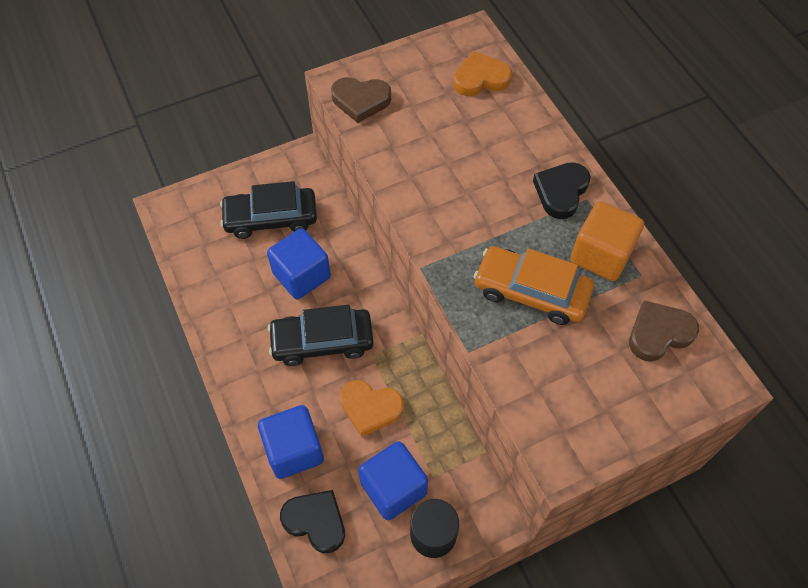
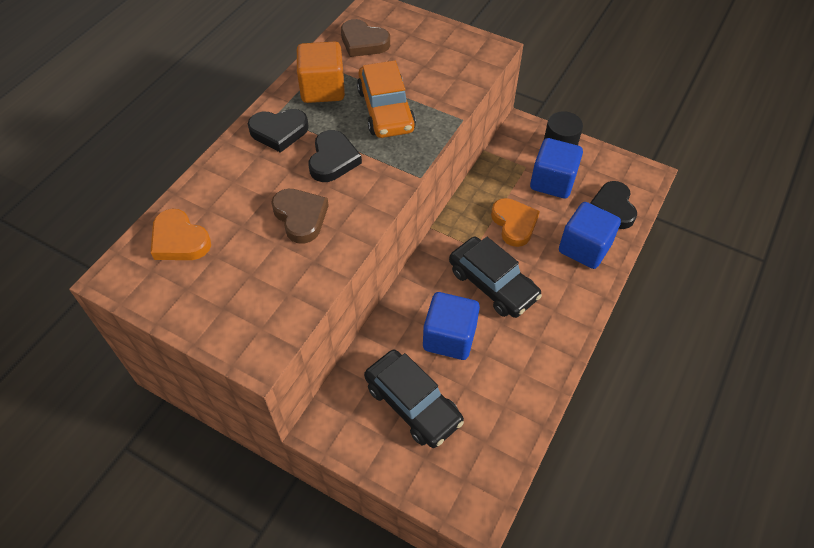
camera: 125 degrees left, 5 degrees down
brown heart [331,77,391,123] -> brown heart moved to [271,189,329,244]
none -> black heart [309,130,362,182]

